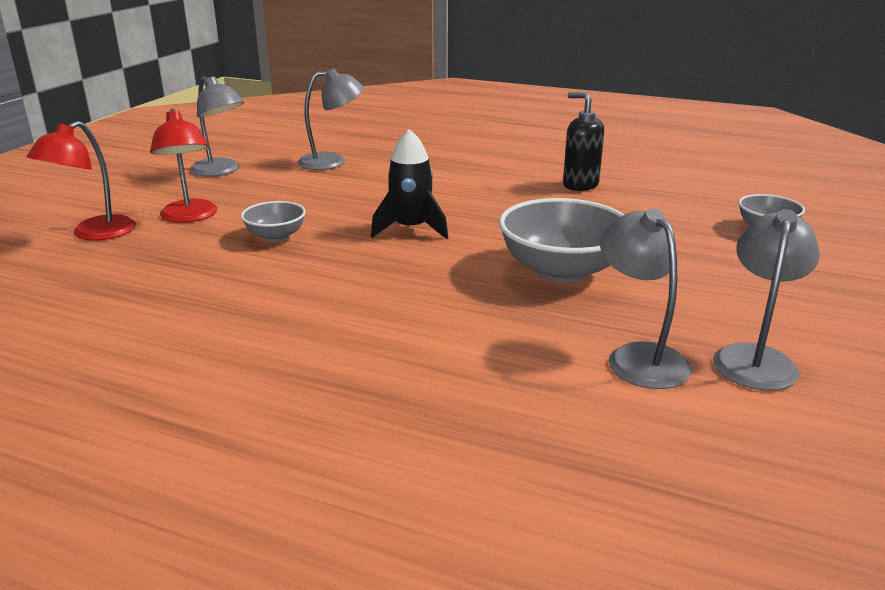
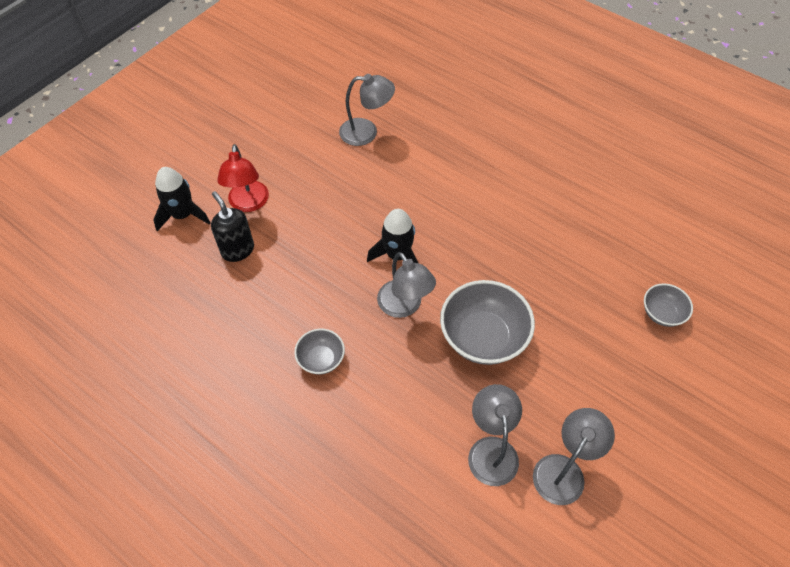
camera: 15 degrees right, 30 degrees up
red lamp [27,121,136,241] -> black rocket [153,167,210,231]
grey lamp [189,76,244,177] -> grey lamp moved to [377,252,436,318]
grey bowl [241,201,306,242] -> grey bowl moved to [294,329,345,375]
black soap dispenser [563,92,604,191] -> black soap dispenser moved to [211,191,254,262]

